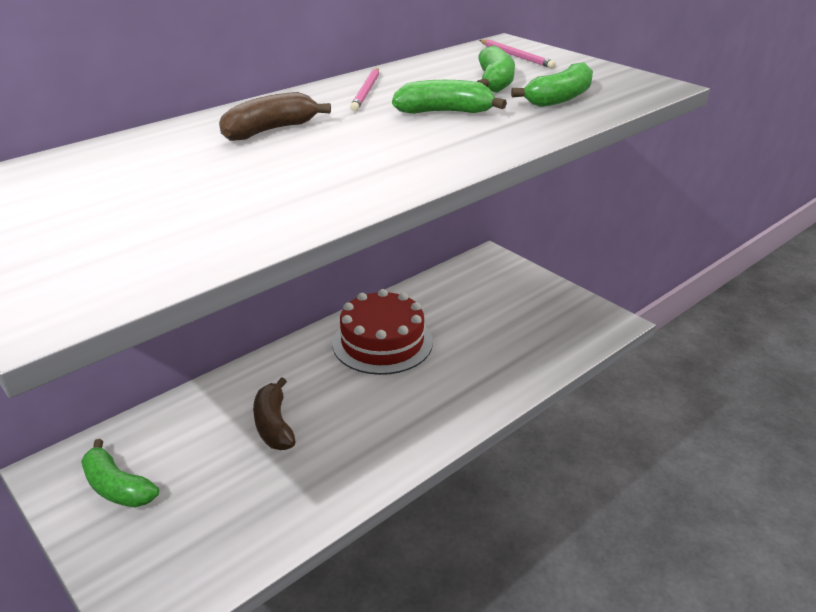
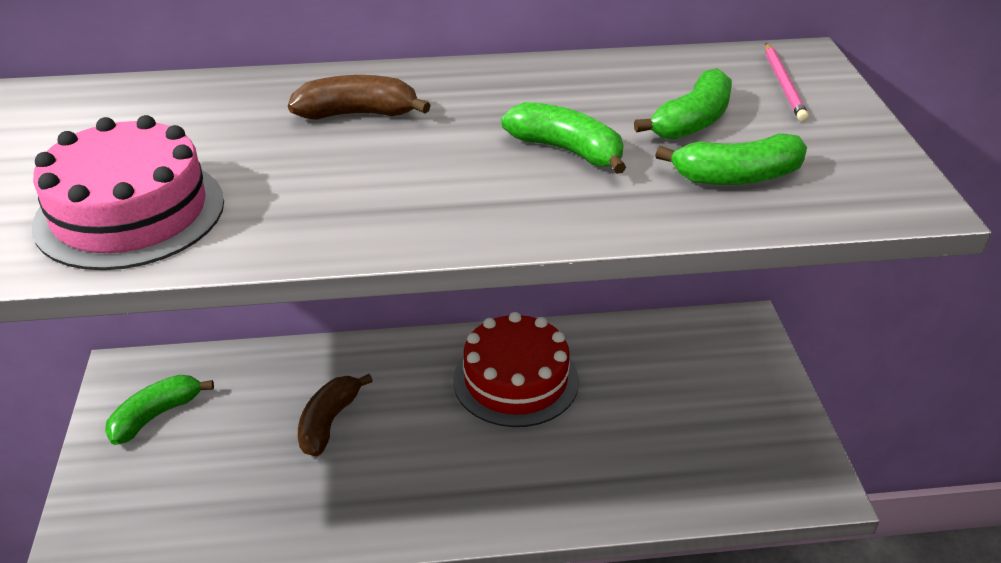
camera: 35 degrees right, 5 degrees up
green banana [81,439,159,507] -> green banana turned 60 degrees clockwise [105,375,214,445]
pink pencil [350,68,379,111] -> none
none -> pink cake [32,115,224,270]

